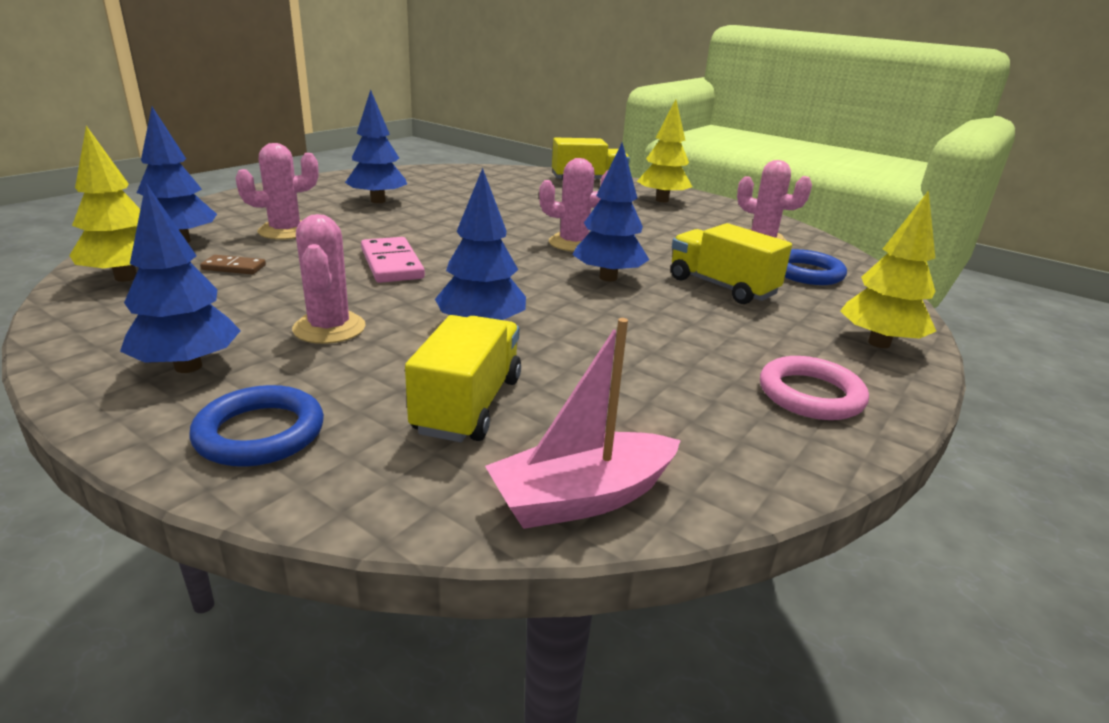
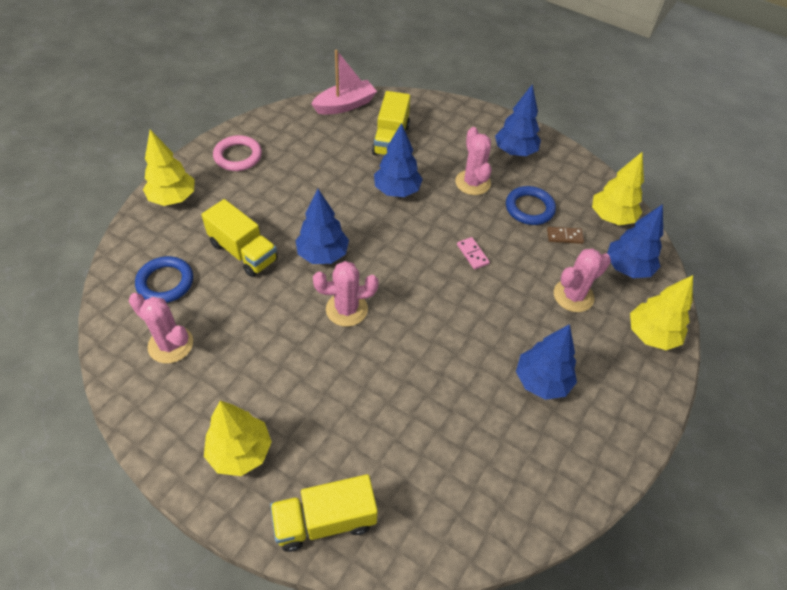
camera: 175 degrees right, 25 degrees up
blue ring [189,385,324,467] -> blue ring moved to [506,186,556,225]
pink domino [361,237,425,283] -> pink domino [457,237,490,269], size x0.56
none -> yellow tree [630,275,693,350]

